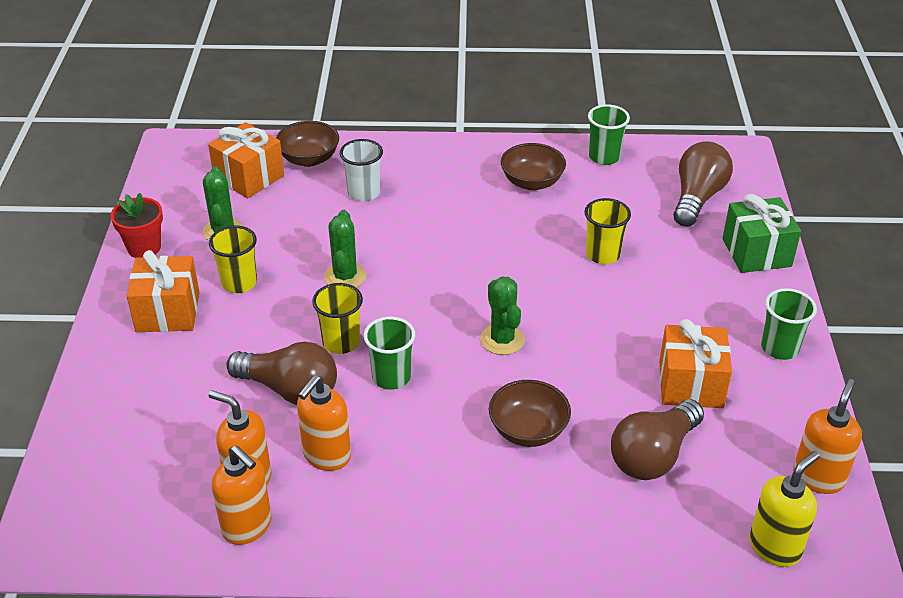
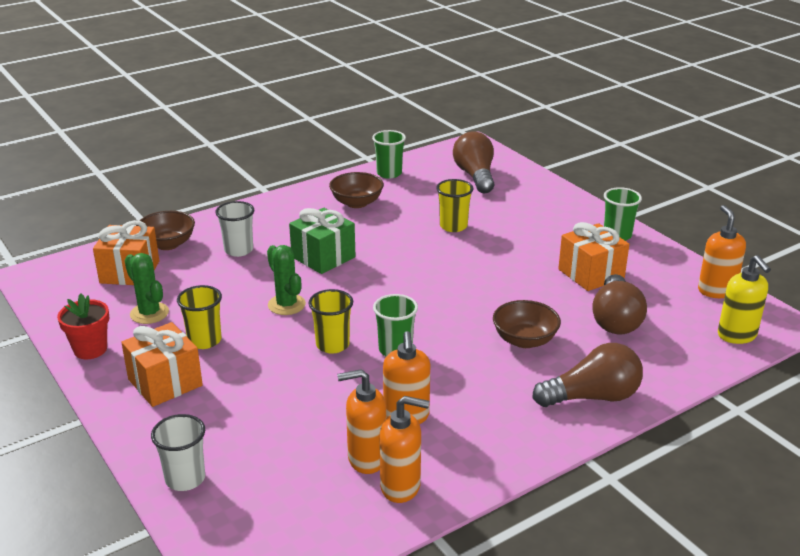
camera: 35 degrees left, 10 degrees down
brown light bulb [226,341,337,405] -> brown light bulb moved to [533,343,643,407]
green cactus [480,277,525,355] -> none
green gift [722,194,801,273] -> green gift moved to [289,208,356,274]
yellow soap dispenser [749,451,820,567] -> yellow soap dispenser turned 150 degrees clockwise [718,255,771,344]
none -> white cup [151,414,205,491]

